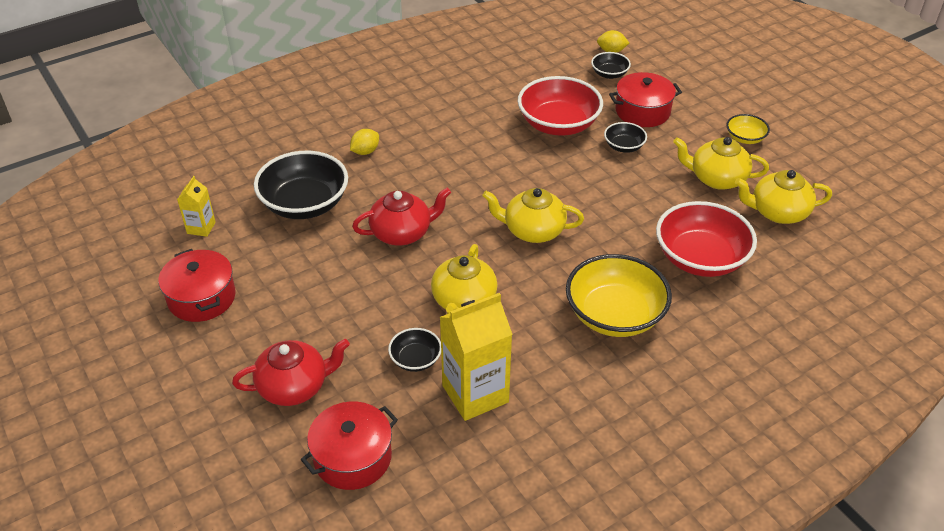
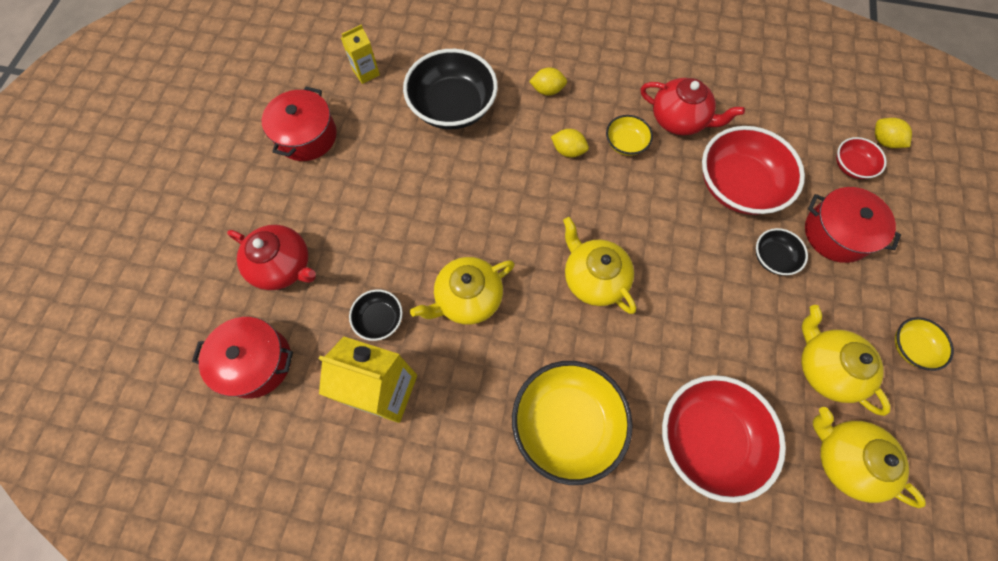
camera: 45 degrees right, 25 degrees up
red teapot [352,188,451,246] -> red teapot moved to [641,78,745,135]
black bowl [591,52,631,79] -> red bowl [836,137,887,179]
none -> yellow lemon [551,129,589,158]
none -> yellow bowl [606,115,653,156]

